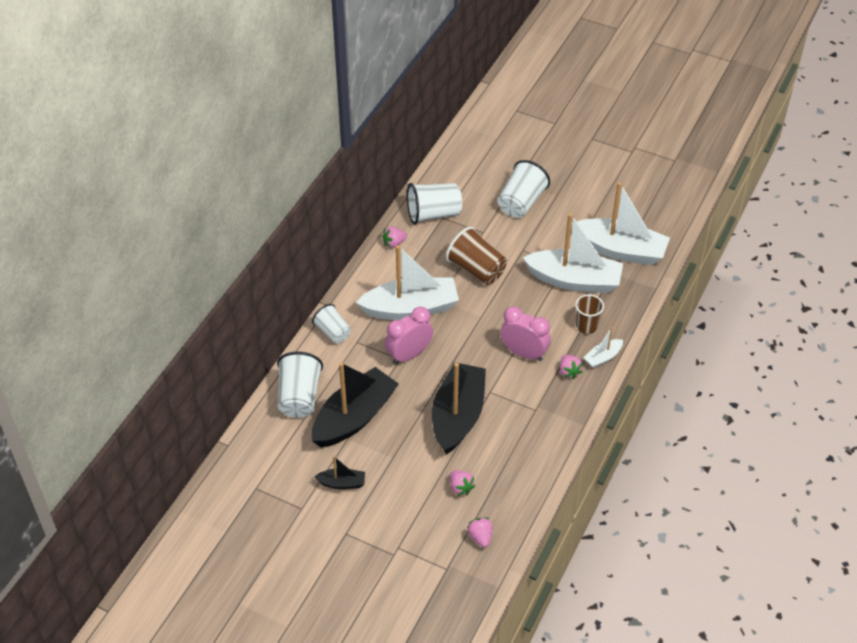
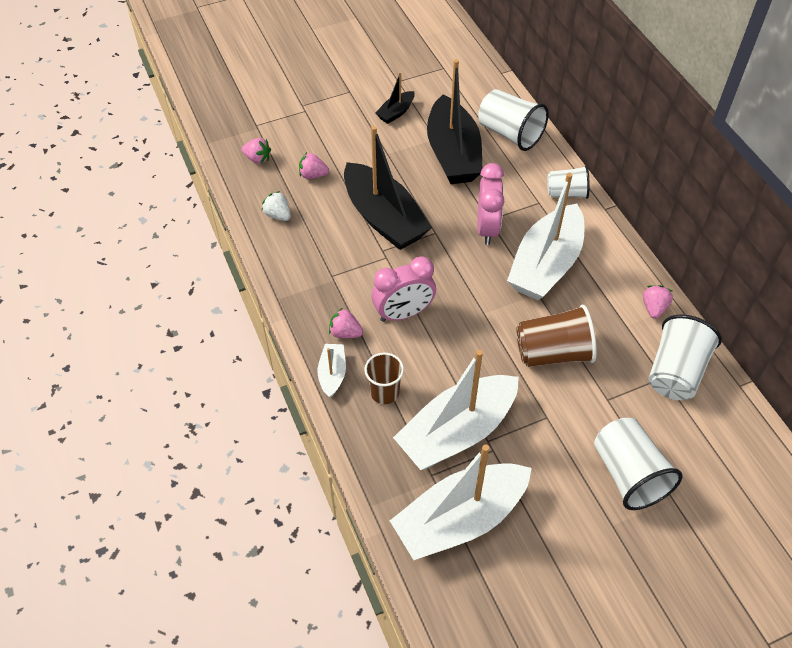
camera: 130 degrees right, 5 degrees up
none -> white strawberry [262,191,291,221]

